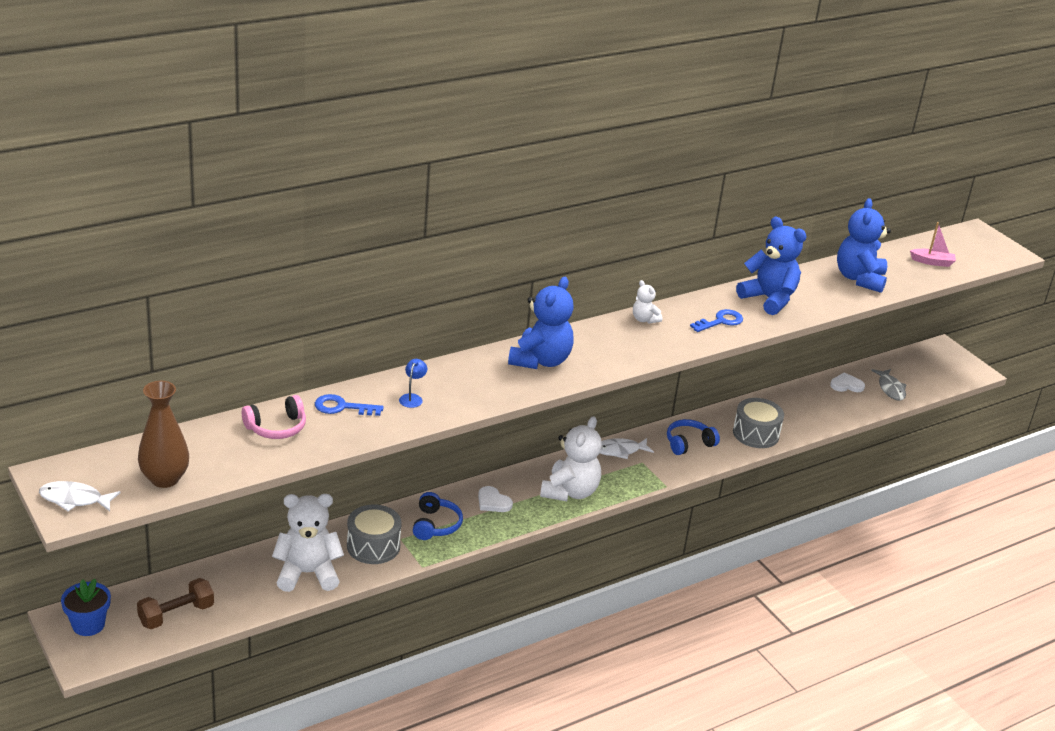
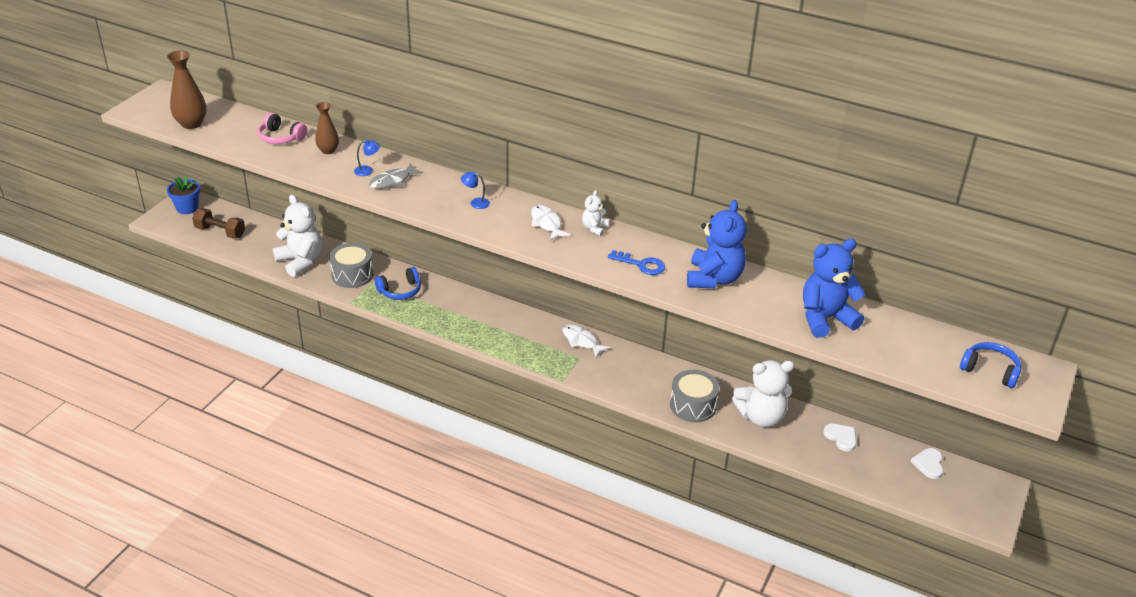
camera: 60 degrees right, 5 degrees up
white fish [39,481,121,511] -> white fish moved to [531,205,571,241]
blue key [315,394,384,416] -> brown vase [315,102,339,154]
white heart [478,486,513,512] -> white heart moved to [910,448,944,479]
blue teddy bear [508,277,574,369] -> blue lamp [461,171,490,209]
white teddy bear [540,416,602,501] -> white teddy bear moved to [732,360,795,427]
blue headphones [667,419,720,455] -> blue headphones moved to [960,342,1021,388]
grey fish [871,369,907,401] -> grey fish moved to [369,163,423,189]
pink boat [910,222,956,267] -> none

